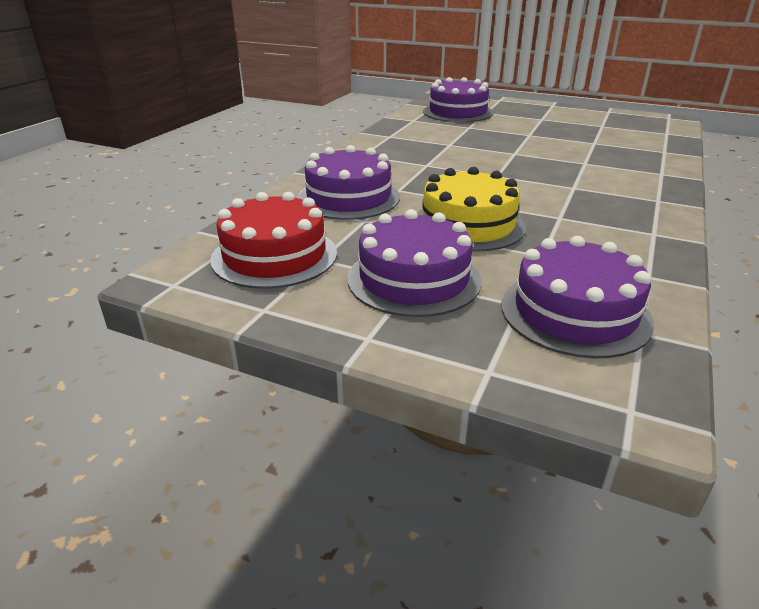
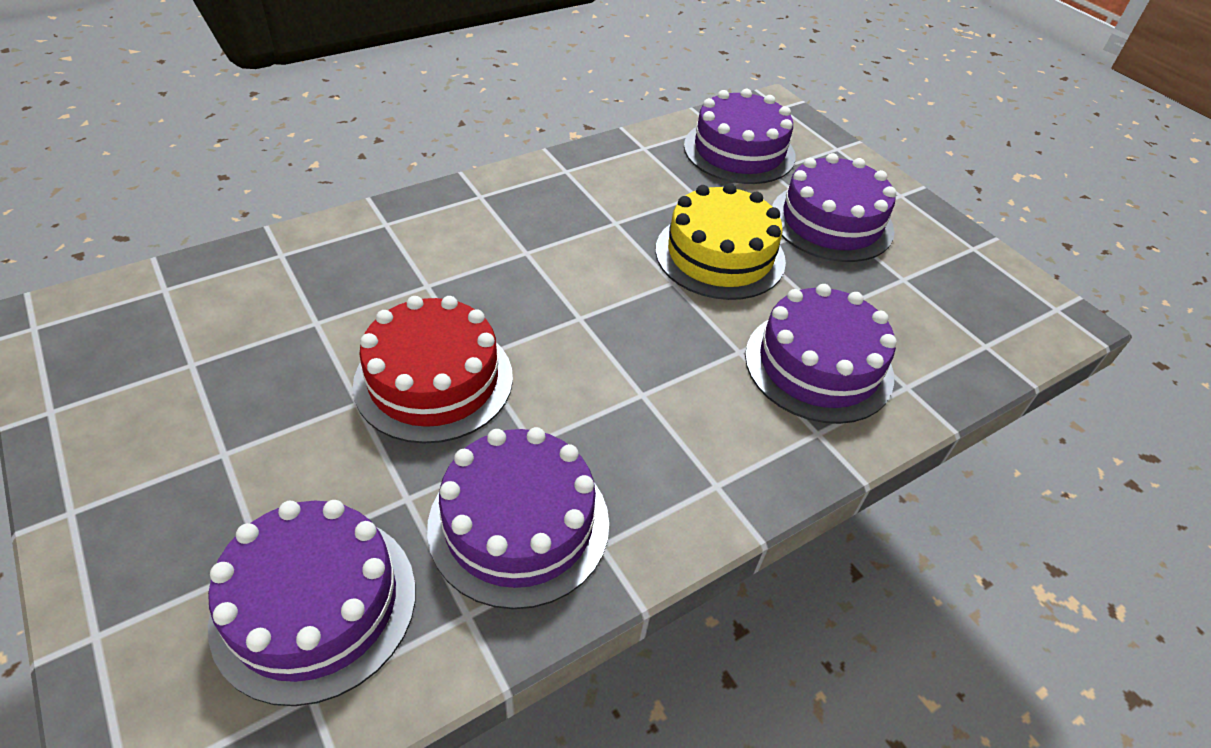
camera: 150 degrees left, 15 degrees up
red cake [210,192,337,289] -> red cake moved to [353,296,513,444]
none -> purple cake [427,427,609,609]

